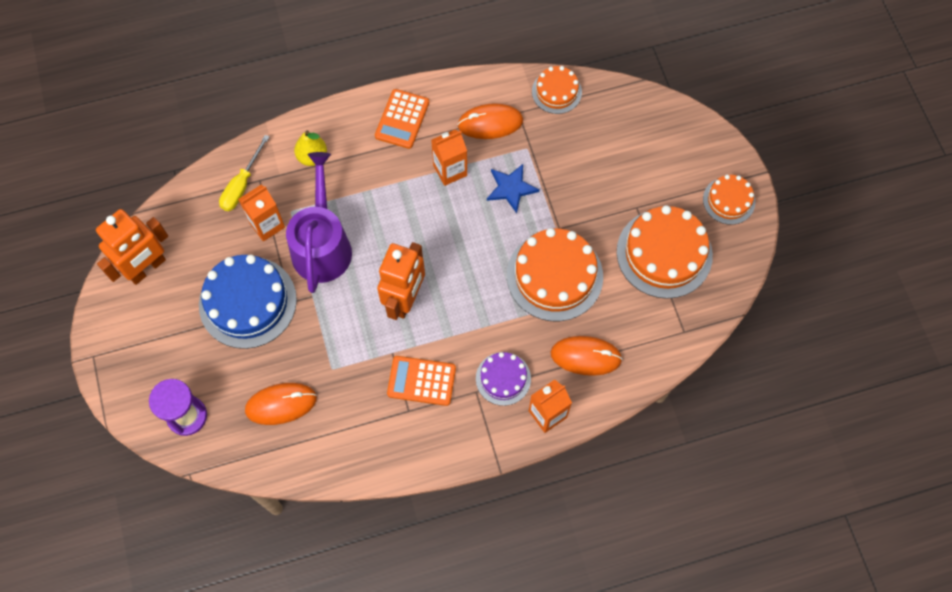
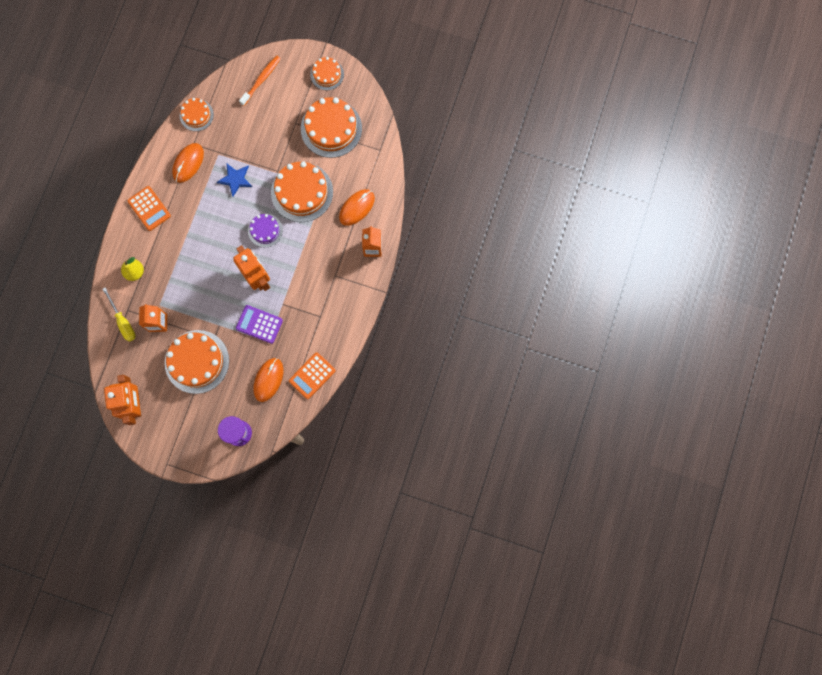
camera: 55 degrees left, 10 degrees up
blue cake [199,255,297,349] -> orange cake [165,330,229,394]
purple watering can [286,152,352,293] -> none
orange calculator [387,356,456,406] -> orange calculator moved to [289,352,336,399]
orange carton [431,129,467,186] -> none
purple cake [476,352,531,406] -> purple cake moved to [248,214,283,248]
none -> purple calculator [236,305,283,344]
none -> orange toothbrush [239,56,281,106]

